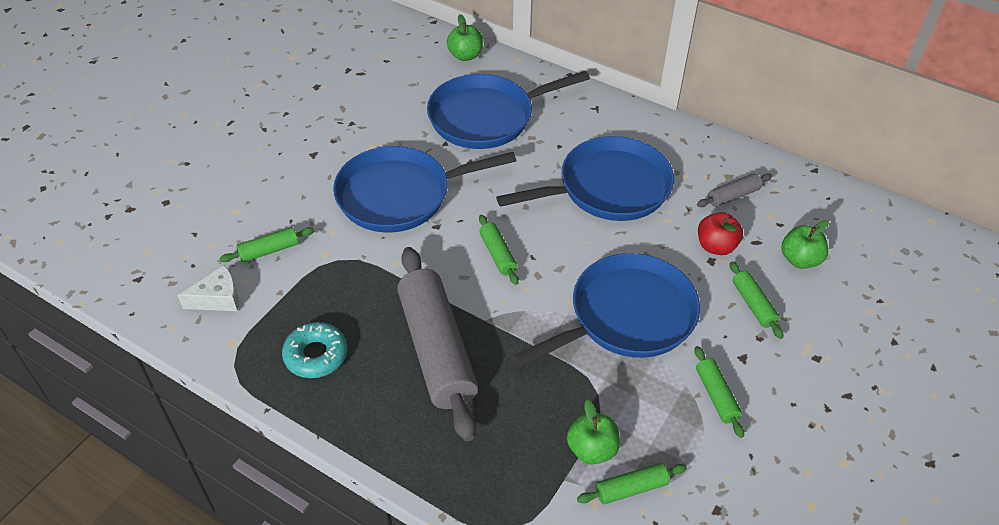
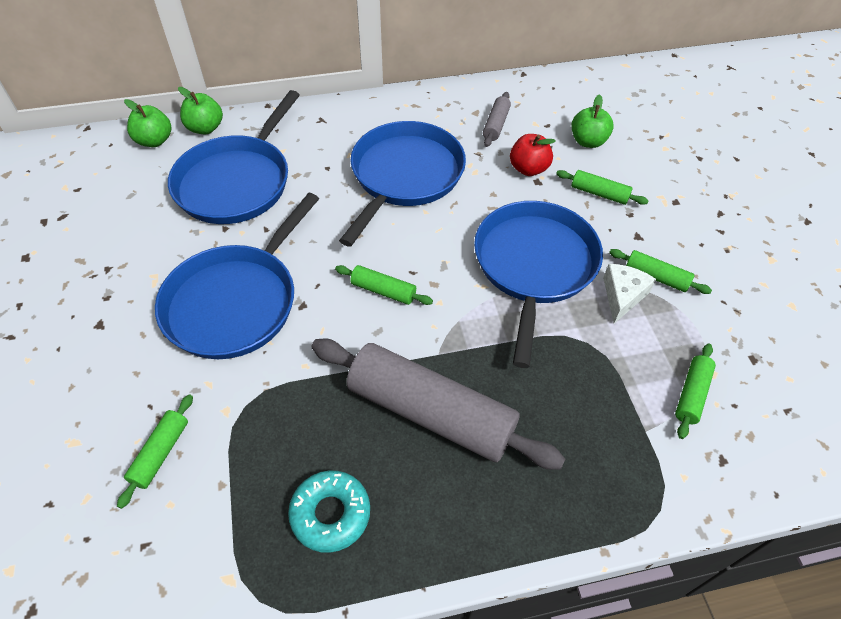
camera: 45 degrees left, 5 degrees up
white cheese [177,265,239,311] -> white cheese moved to [603,264,656,323]
green apple [567,400,620,465] -> green apple moved to [178,87,223,134]

